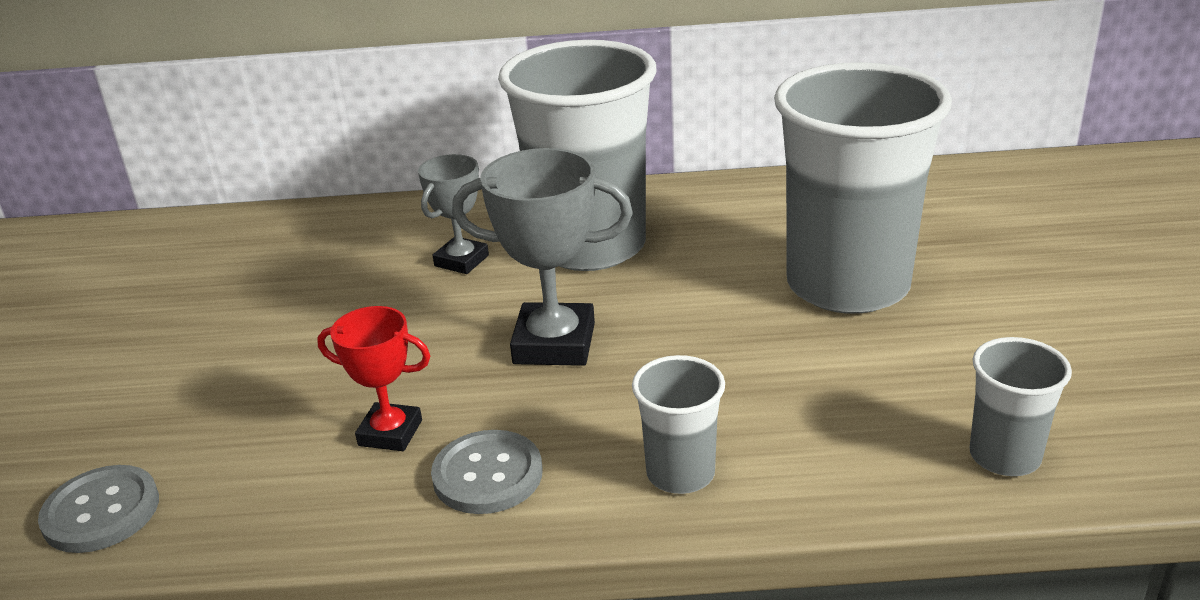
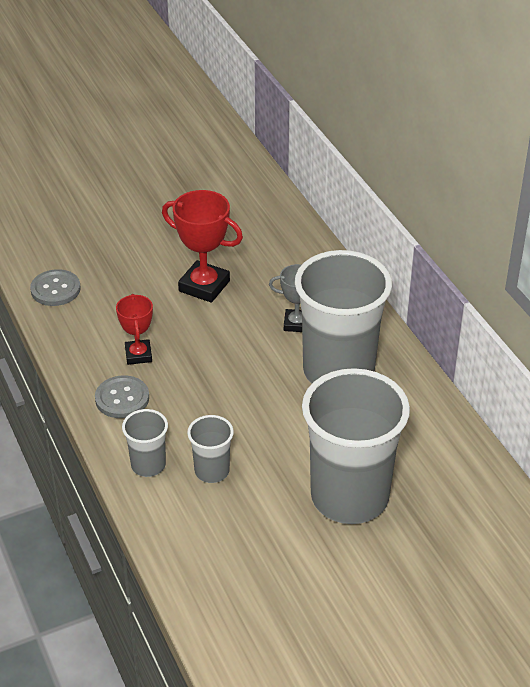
camera: 65 degrees right, 10 degrees up
grey trophy [452,148,633,366] -> none
grey cup [970,337,1072,476] -> grey cup moved to [187,415,234,483]
none -> red trophy [162,190,243,303]

